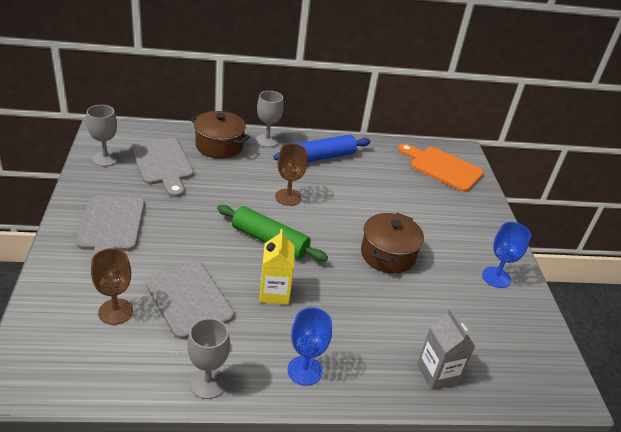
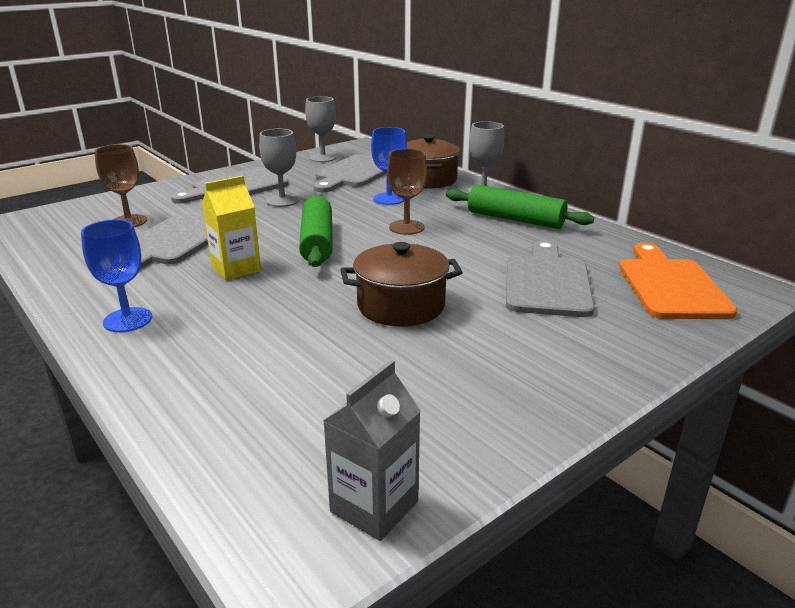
camera: 60 degrees right, 10 degrees down
grey goblet [188,318,230,399] -> grey goblet moved to [259,129,299,207]
blue rolling pin [274,135,371,162] -> green rolling pin [446,184,594,229]
grey carton [417,309,475,390] -> grey carton moved to [323,360,421,541]
blue goblet [482,222,531,288] -> blue goblet moved to [371,127,407,205]
none -> grey cutting board [506,240,595,317]

